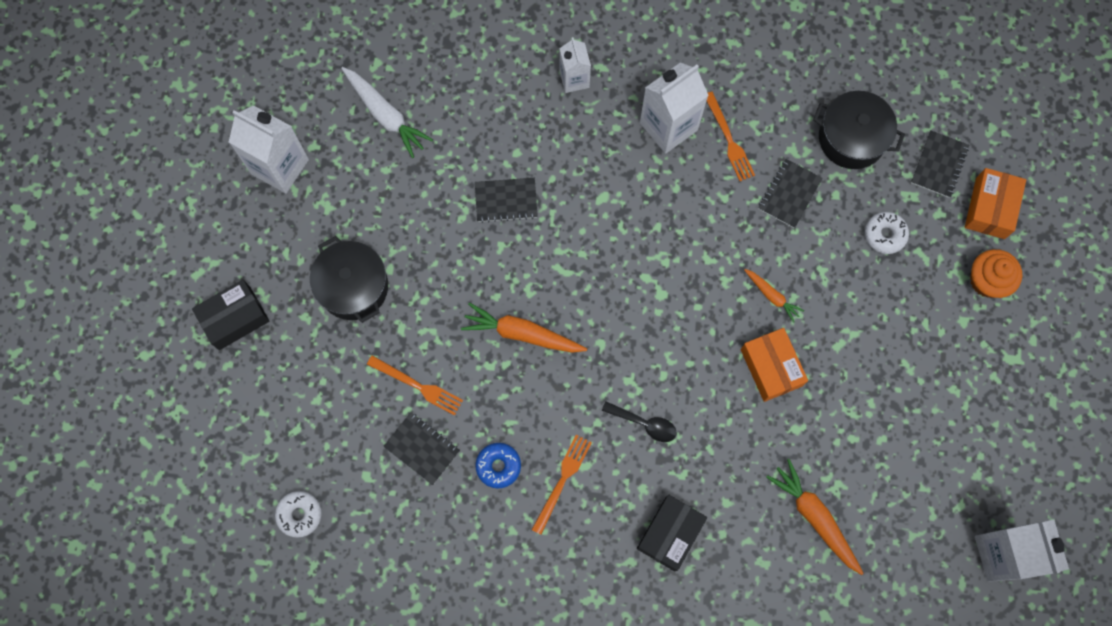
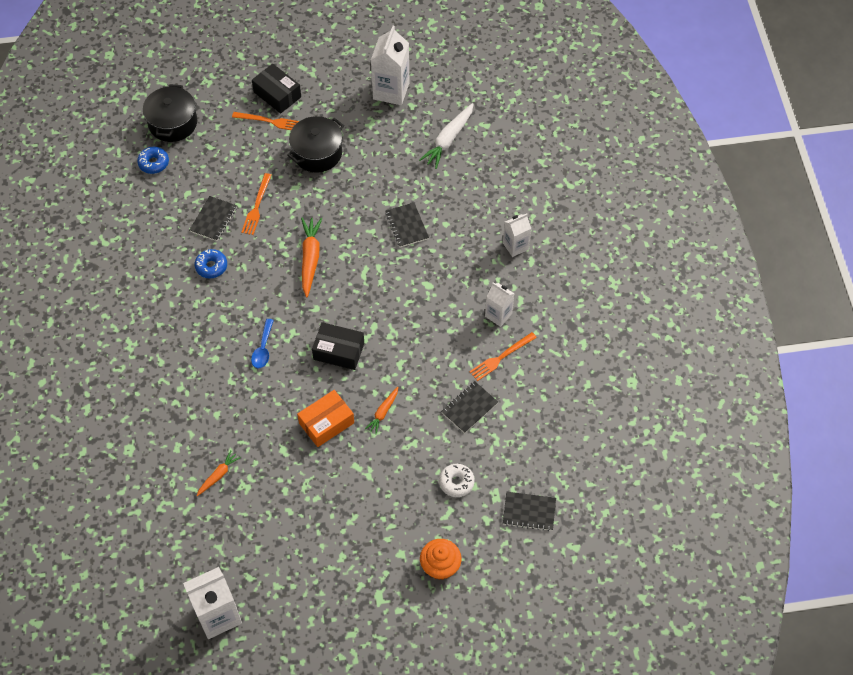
camera: 75 degrees right, 15 degrees down
white donut [275,491,322,538] -> blue donut [137,147,169,174]
orange fork [532,435,592,535] -> orange fork moved to [232,112,299,130]
black spoon [602,401,677,442] -> blue spoon [251,319,274,368]
black box [637,495,707,572] -> black box moved to [312,322,364,370]
white carton [640,62,709,154] -> white carton [485,282,515,327], size x0.60
black notebook [758,159,823,228] -> black notebook turned 60 degrees counterclockwise [441,381,498,433]
orange carrot [766,459,864,575] -> orange carrot [197,450,241,496], size x0.57
black pot [813,91,905,169] -> black pot moved to [143,84,197,142]
orange box [965,168,1026,239] -> none

